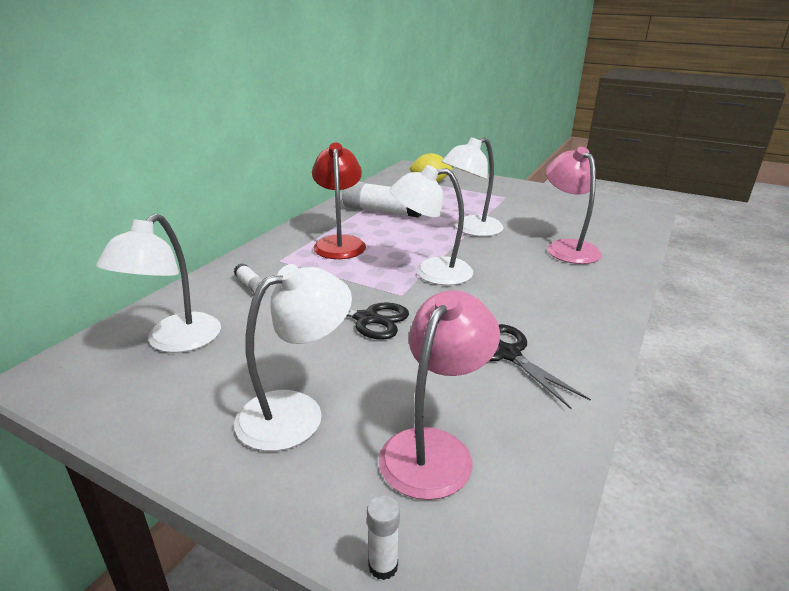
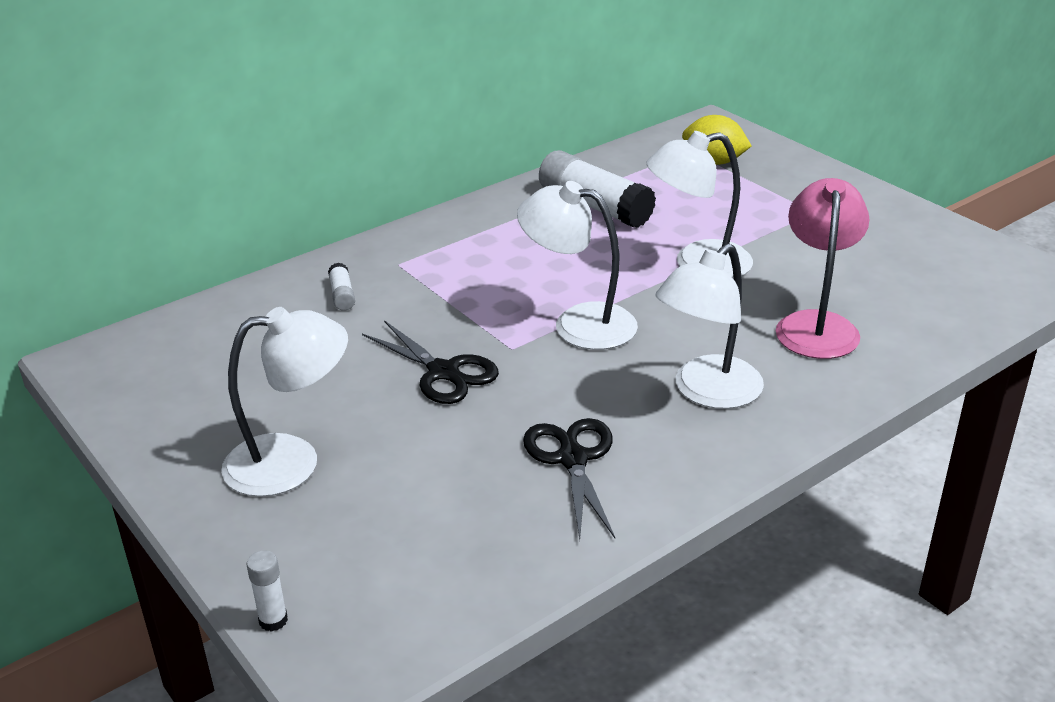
camera: 25 degrees right, 5 degrees up
white lamp [96,214,221,353] -> white lamp moved to [655,244,764,409]
red lamp [312,143,366,259] -> none
pink lamp [379,290,500,500] -> none

